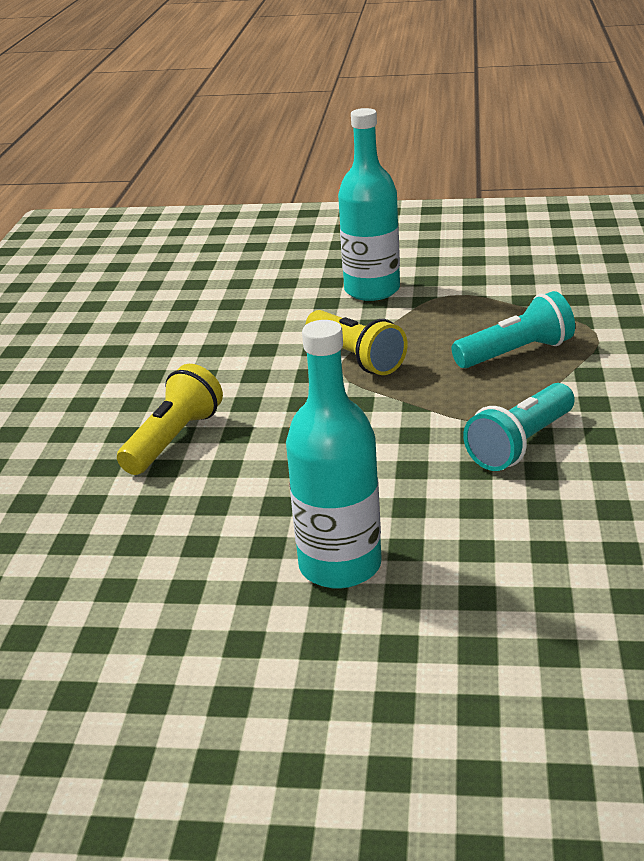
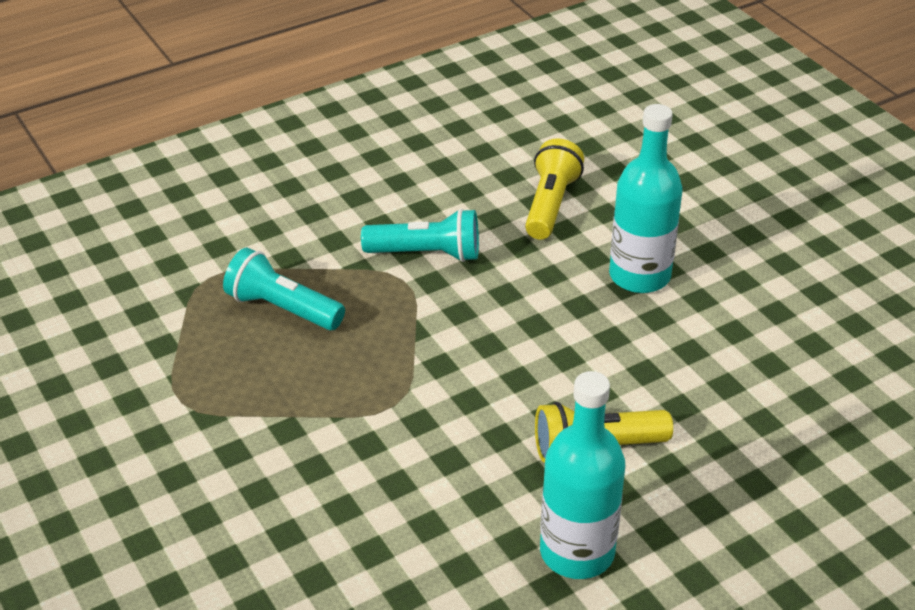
camera: 130 degrees left, 10 degrees up
yellow flashlight [306,310,407,375] -> yellow flashlight moved to [525,139,584,240]
turquoise bottle [338,108,400,301] -> turquoise bottle moved to [540,371,625,579]

